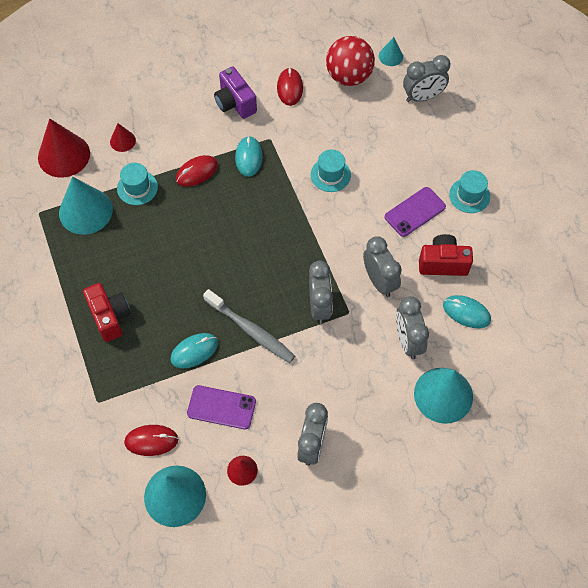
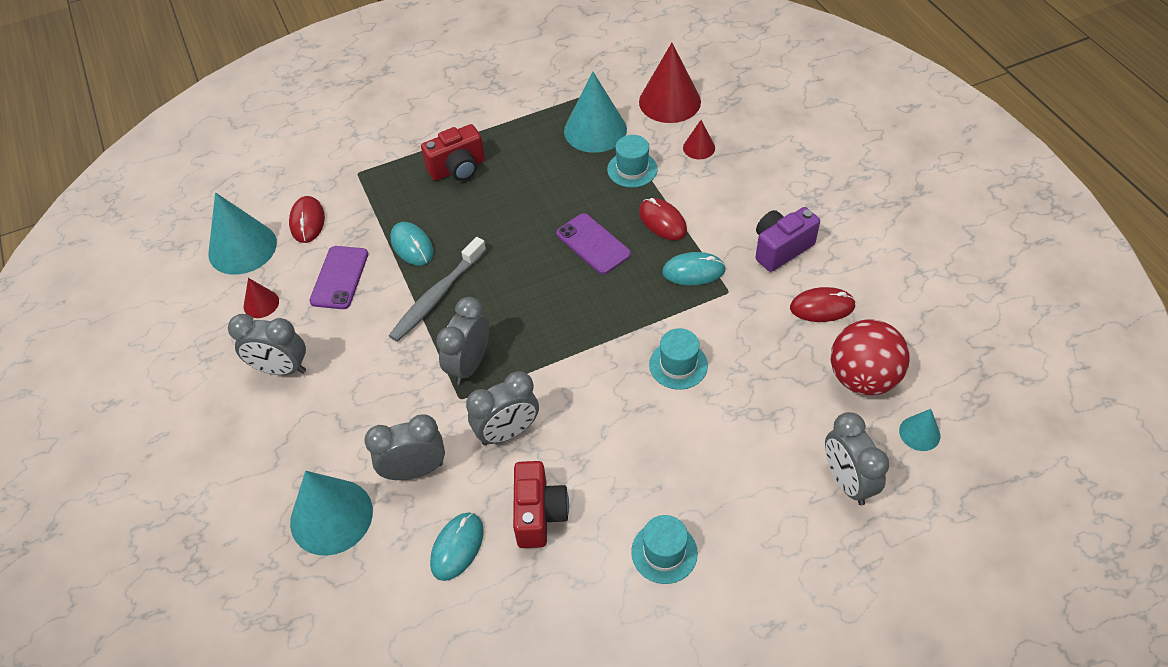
camera: 90 degrees right, 10 degrees down
grey clock [309,261,333,324] -> grey clock turned 120 degrees clockwise [436,297,489,385]
purple phone [385,187,446,237] -> purple phone moved to [556,213,631,274]

